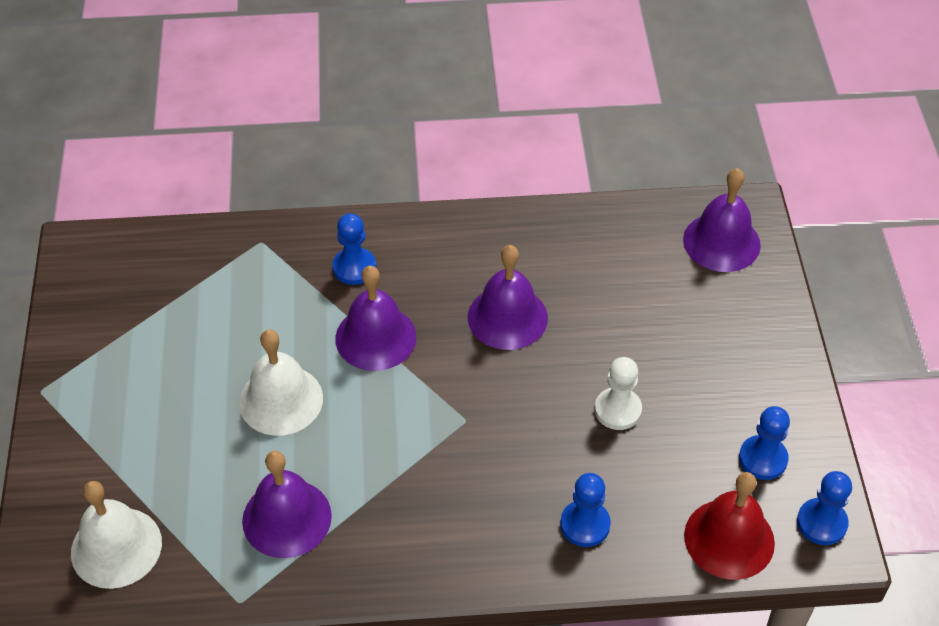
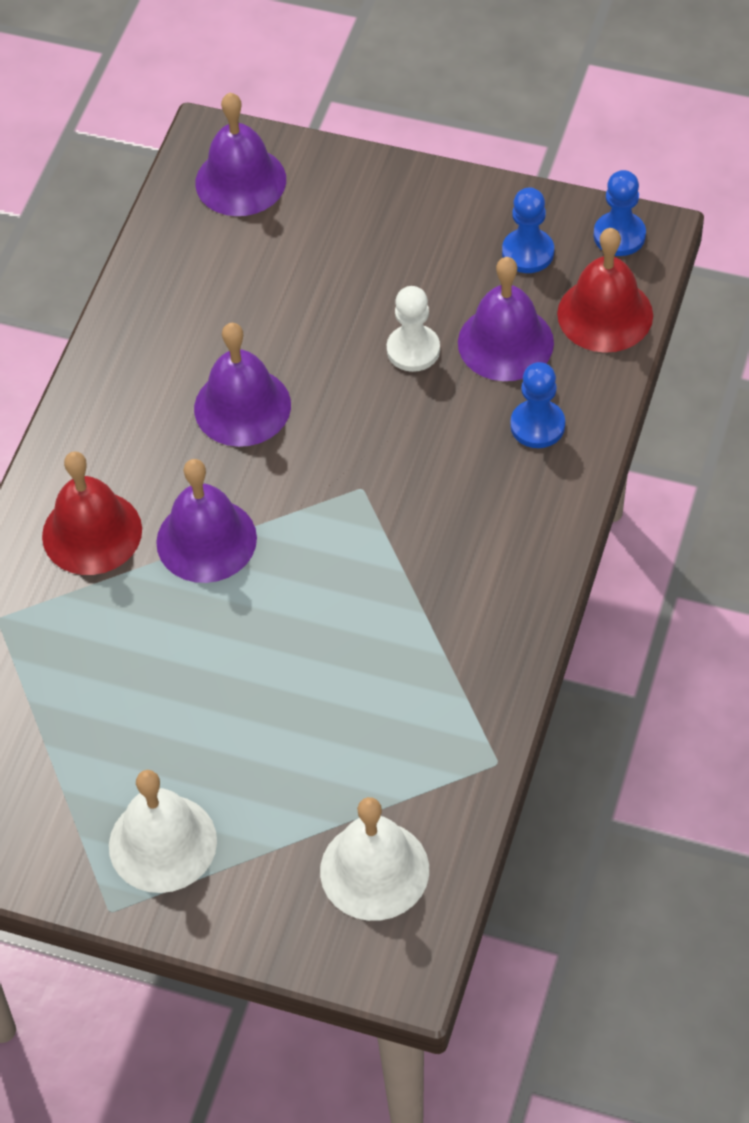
camera: 65 degrees left, 5 degrees up
white bell [239,330,323,436] -> white bell moved to [109,770,217,893]
purple bell [242,451,332,558] -> purple bell moved to [458,257,554,381]
blue pawn [332,213,376,285] -> red bell [42,451,142,575]

